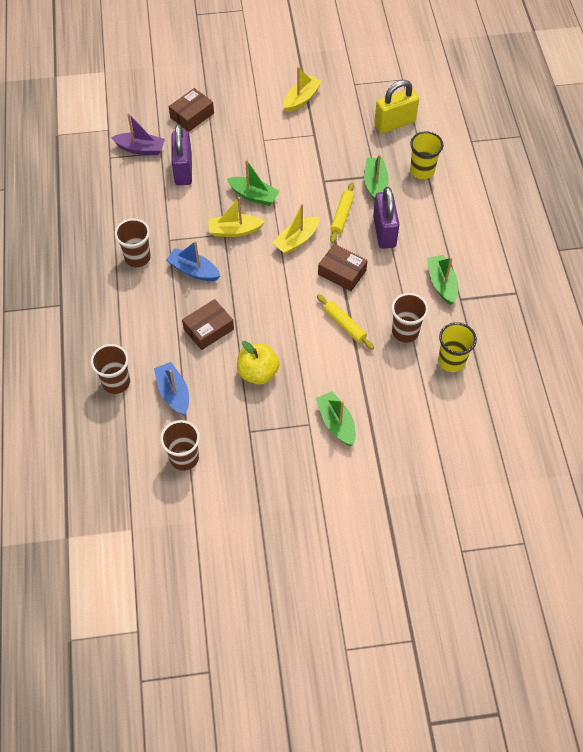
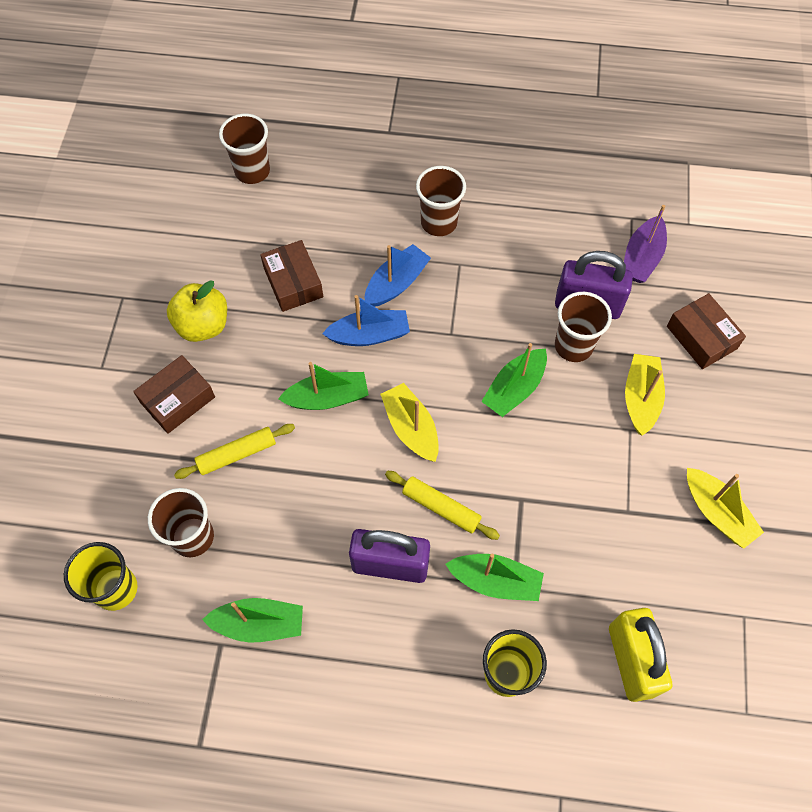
camera: 105 degrees right, 5 degrees up
blue boat [154,362,189,415] -> blue boat moved to [322,295,410,346]
brown cup [160,420,200,471] -> brown cup moved to [555,292,612,362]
yellow boat [208,197,265,237] -> yellow boat moved to [625,354,665,436]
green boat [316,391,356,446] -> green boat moved to [278,362,369,410]
brown box [318,244,367,291] -> brown box moved to [133,355,215,434]

